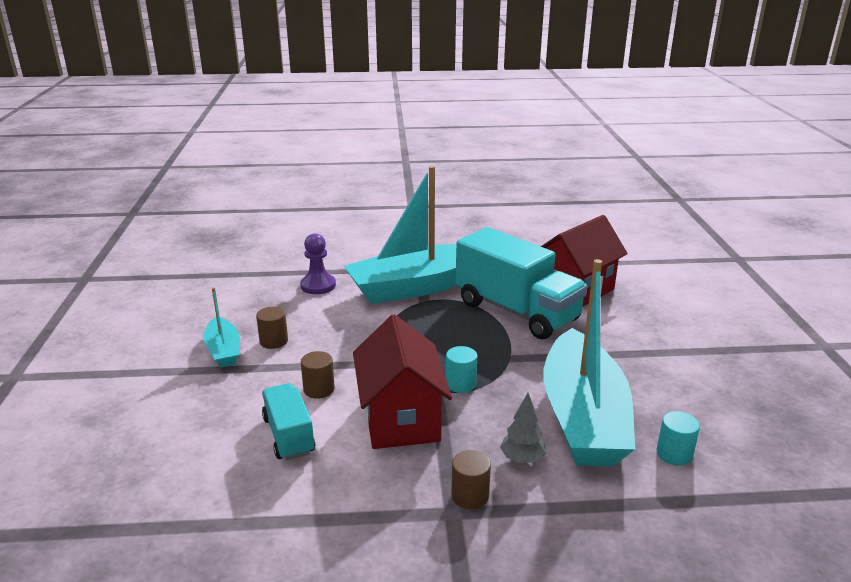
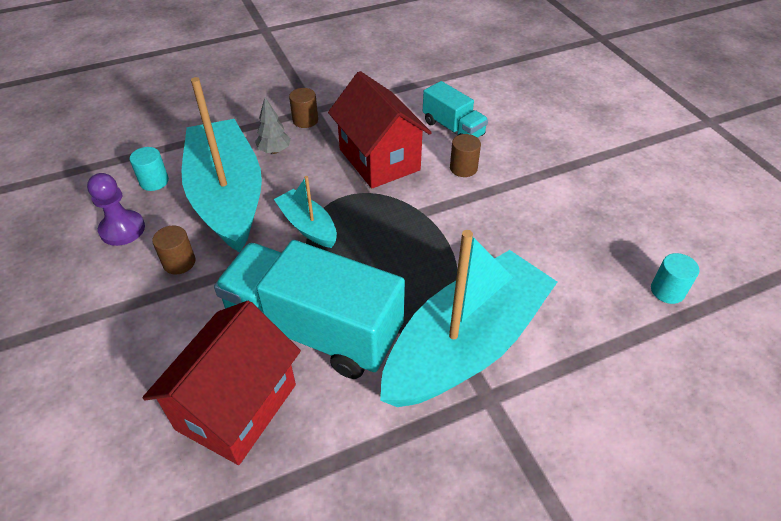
camera: 160 degrees right, 20 degrees up
turquoise boat [204,287,240,368] -> turquoise boat moved to [274,176,337,248]
brown cylinder [256,307,288,349] -> brown cylinder moved to [152,226,195,274]
purple pawn [300,233,336,294] -> purple pawn moved to [87,173,145,246]
turquoise cylinder [446,346,477,393] -> turquoise cylinder moved to [651,253,699,304]

